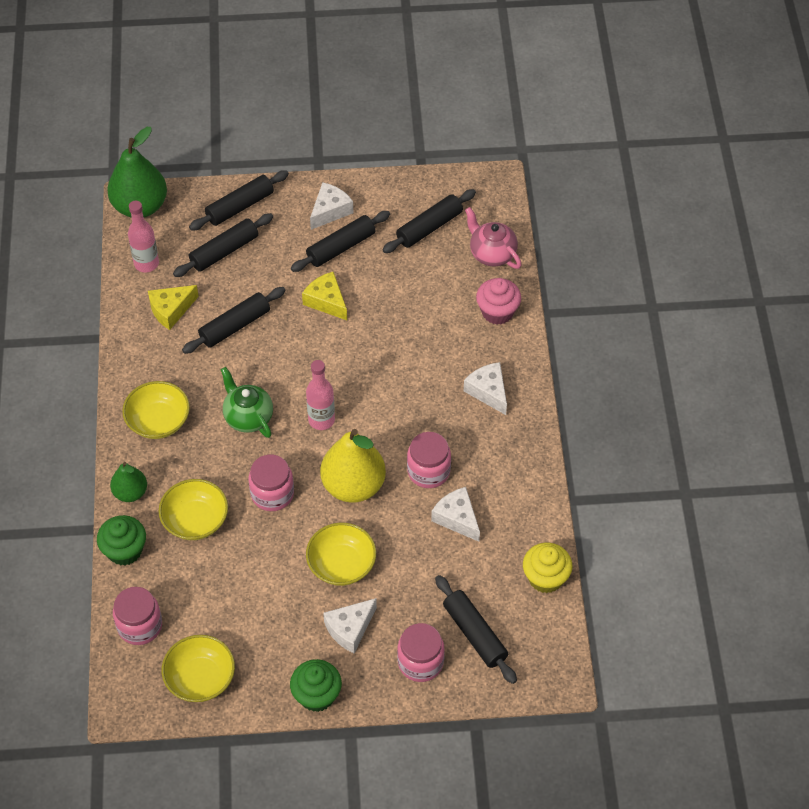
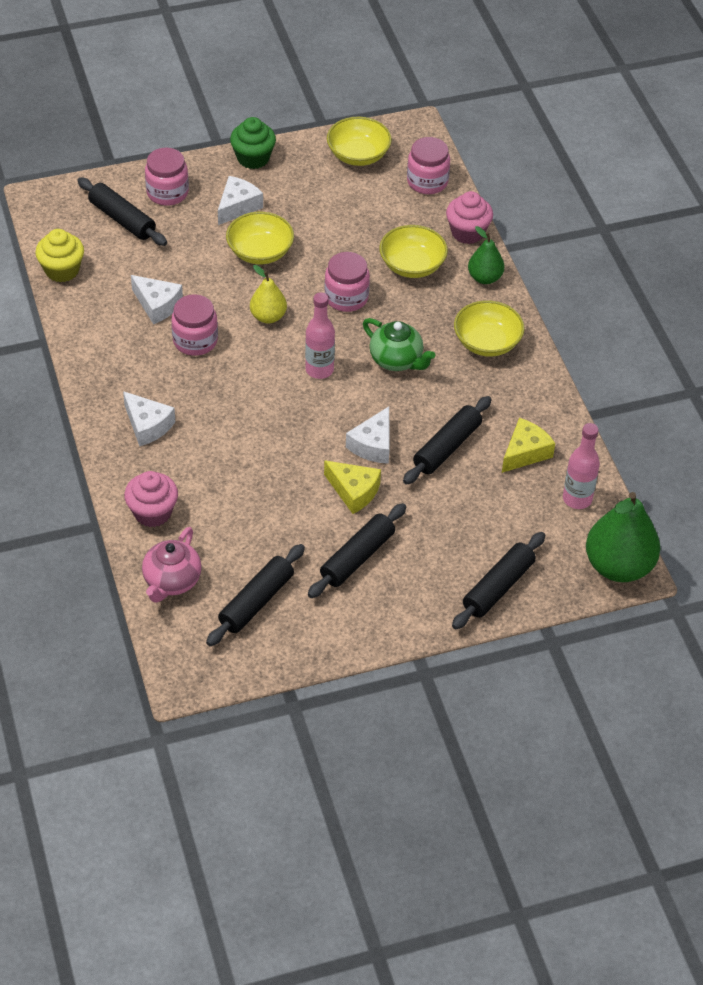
camera: 165 degrees right, 5 degrees down
green cupcake [97,515,146,566] -> pink cupcake [446,191,493,244]
black rolling pin [173,213,273,277] -> none
white cheese [310,182,353,230] -> white cheese moved to [346,407,390,464]
yellow pear [320,429,386,502] -> yellow pear [250,265,287,323], size x0.56
pink teapot [465,207,522,269] -> pink teapot turned 75 degrees clockwise [142,527,202,603]

